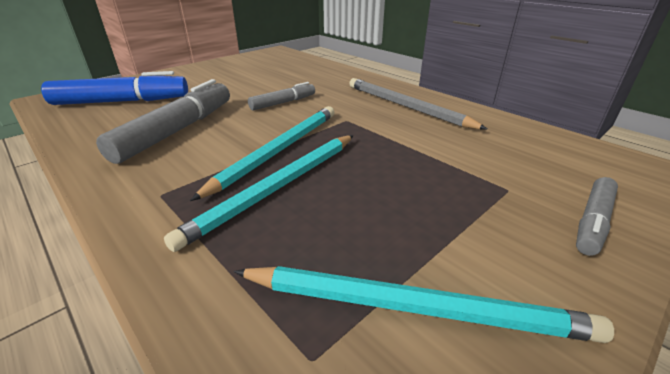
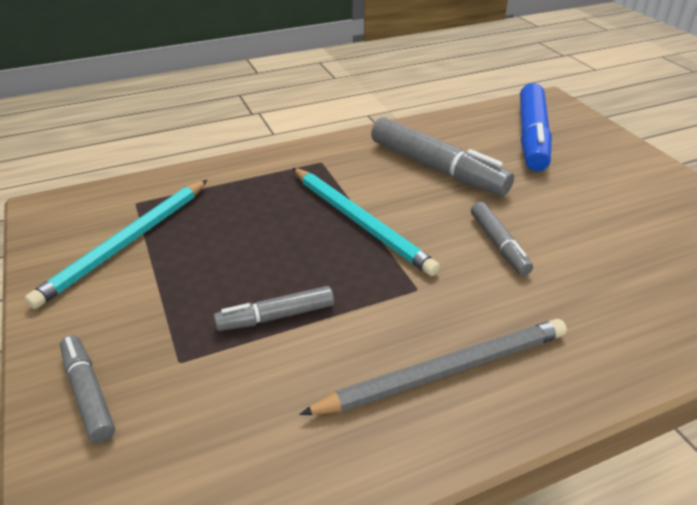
camera: 110 degrees right, 5 degrees up
turquoise pencil [164,135,354,252] -> none
none -> grey marker [214,286,334,331]

